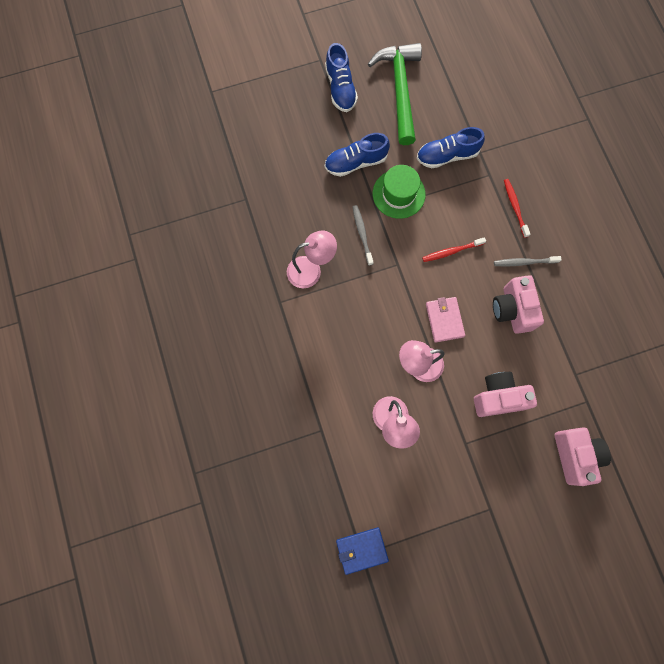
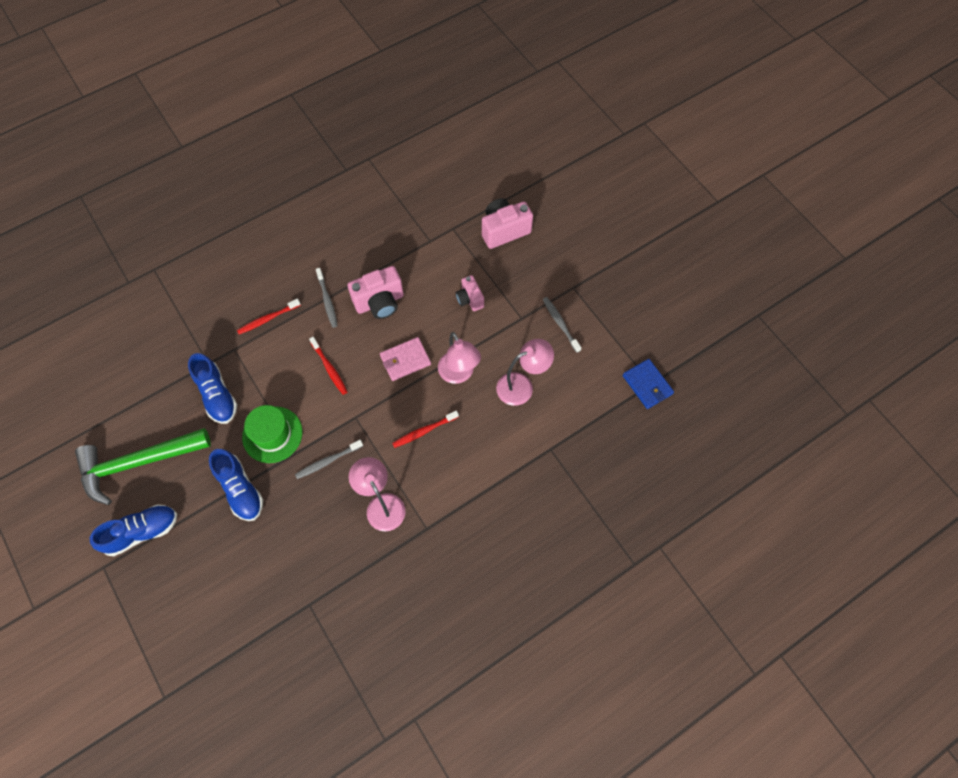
camera: 105 degrees left, 10 degrees down
pink camera [474,372,537,417] -> pink camera [456,275,484,311], size x0.60
none -> red toothbrush [392,410,459,448]
none -> grey toothbrush [543,297,581,353]

